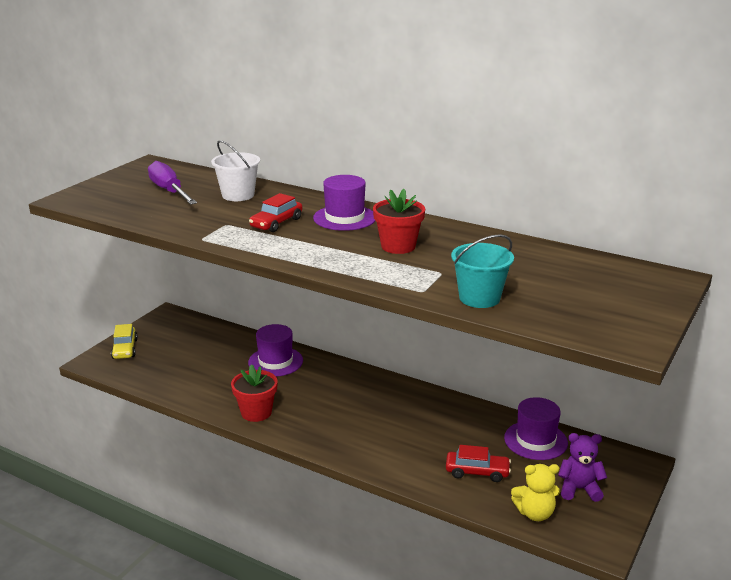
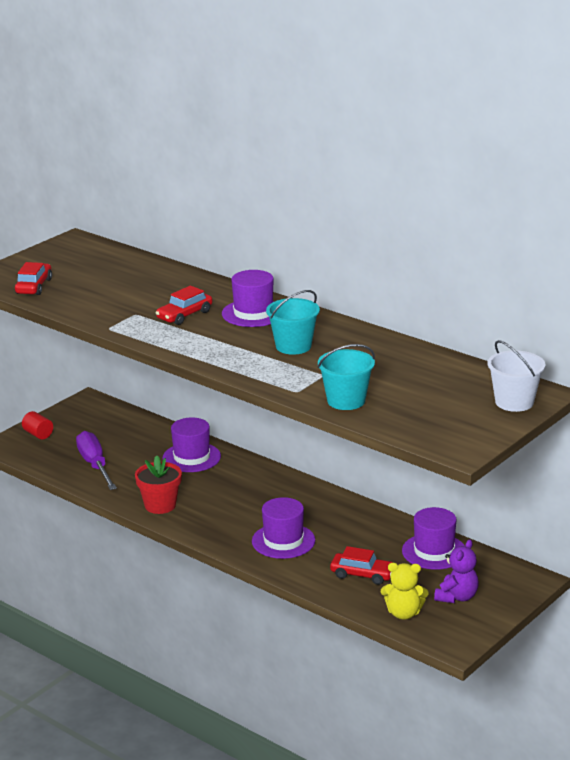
camera: 10 degrees right, 0 degrees up
yellow car [111,324,138,359] -> red cylinder [22,411,53,439]
purple screwdriver [148,161,197,205] -> purple screwdriver moved to [76,431,117,490]
white bucket [211,140,260,201] -> white bucket moved to [487,340,545,412]
red flower pot [373,189,425,254] -> turquoise bucket [266,290,320,355]
purple teddy bear [558,433,607,502] -> purple teddy bear turned 105 degrees clockwise [434,539,479,603]
none -> red car [15,262,52,295]
none -> purple hat [252,497,315,559]

